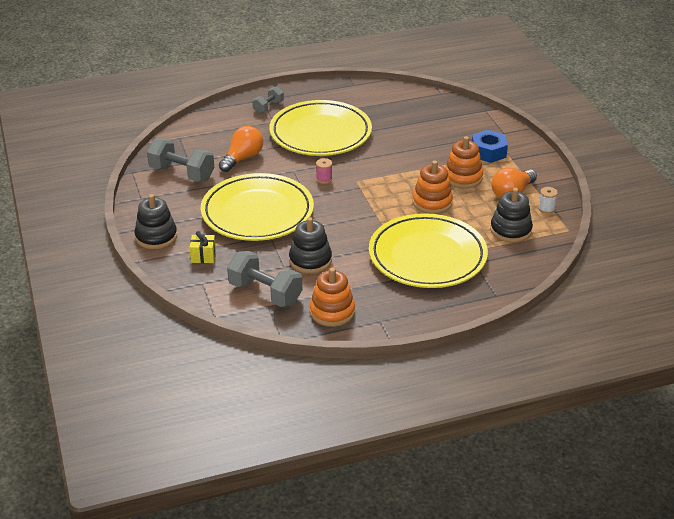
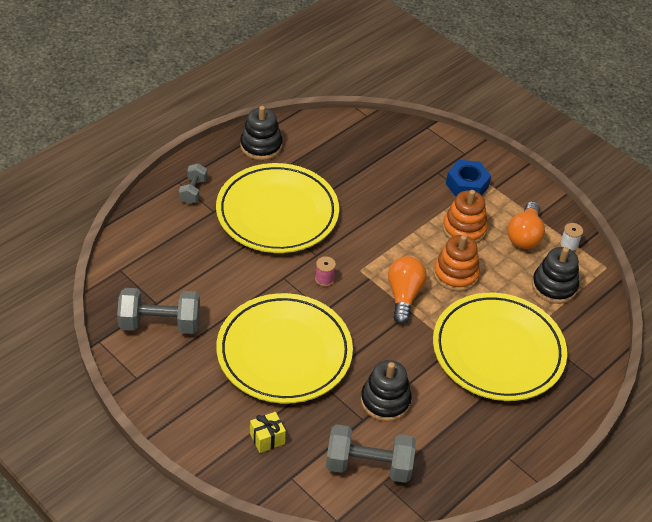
camera: 30 degrees left, 10 degrees up
black stacking toy [135,194,177,249] -> black stacking toy moved to [240,106,282,160]
orange light bulb [219,126,263,172] -> orange light bulb moved to [388,256,427,324]
orange stacking toy [310,268,355,327] -> none

